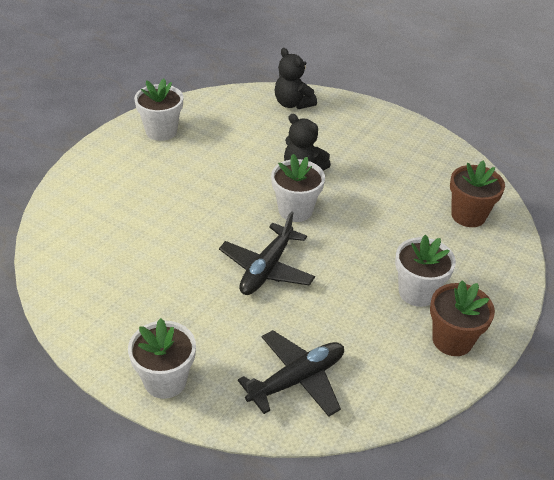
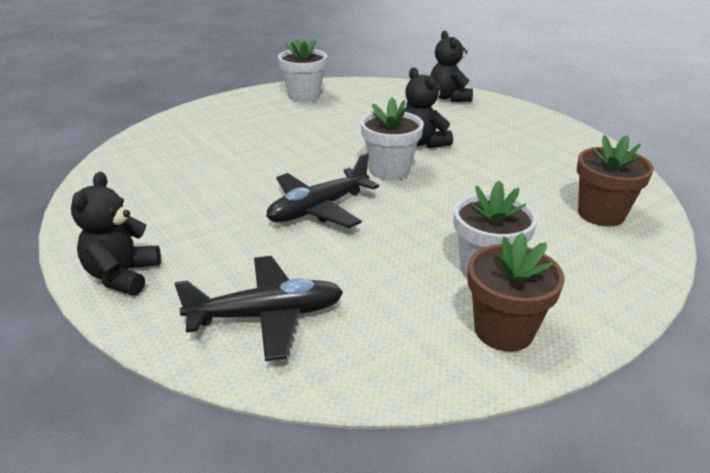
camera: 25 degrees right, 10 degrees down
white flower pot [128,318,196,399] -> black teddy bear [71,172,161,295]

